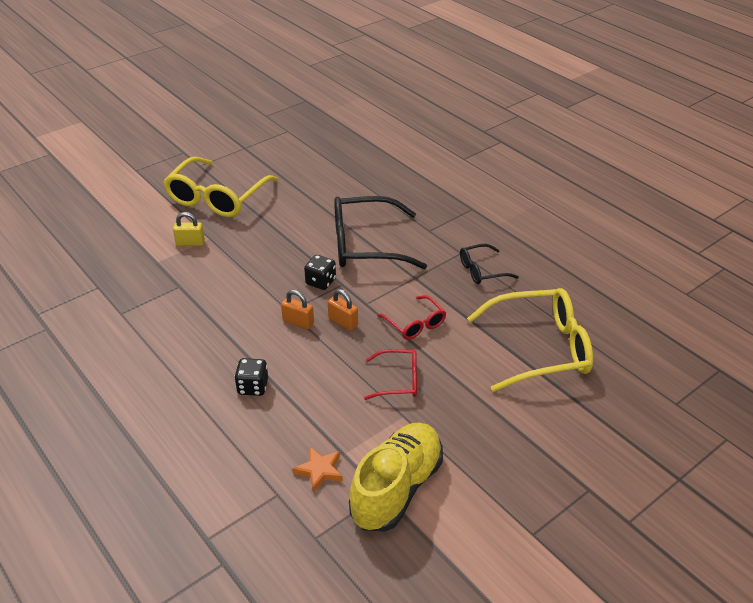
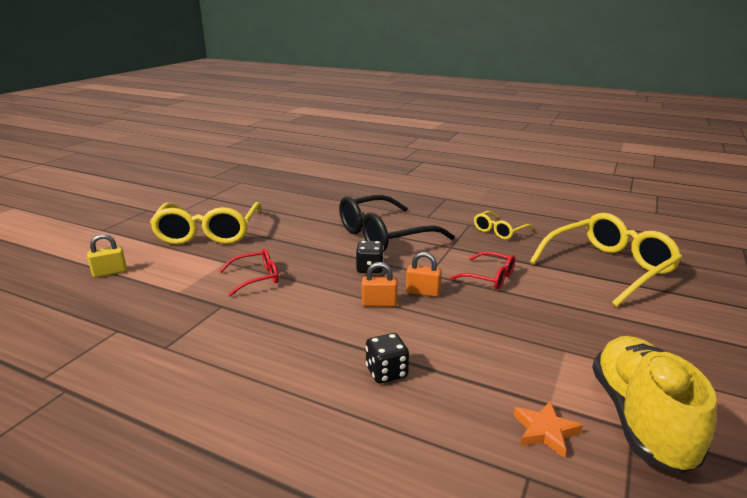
camera: 25 degrees left, 15 degrees down
yellow padlock [173,212,205,246] -> yellow padlock moved to [87,234,127,278]
red glasses [364,349,417,400] -> red glasses moved to [219,249,278,296]
black glasses [460,244,519,284] -> yellow glasses [474,211,533,239]

